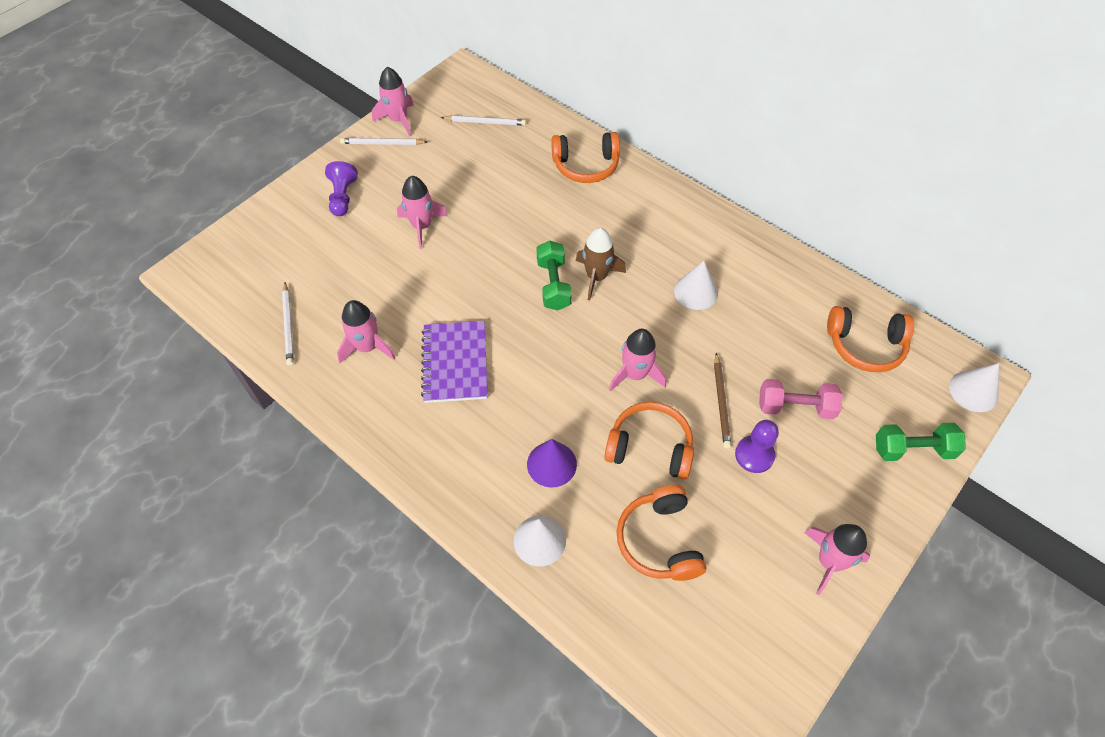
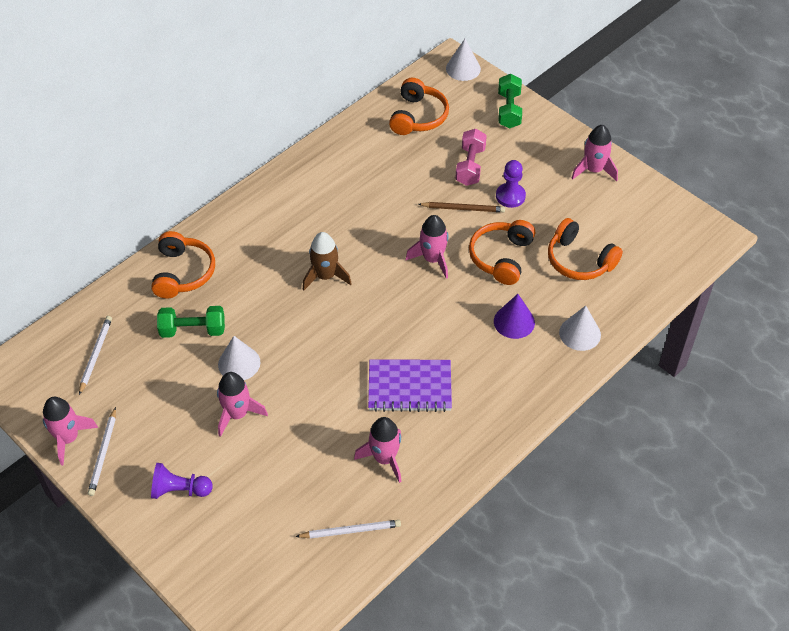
camera: 85 degrees left, 5 degrees down
green dumbbell [537,241,572,310] -> green dumbbell moved to [157,306,225,338]
orange headphones [616,485,707,581] -> orange headphones turned 45 degrees clockwise [548,218,623,280]
white cone [674,261,718,310] -> white cone moved to [218,336,260,380]

